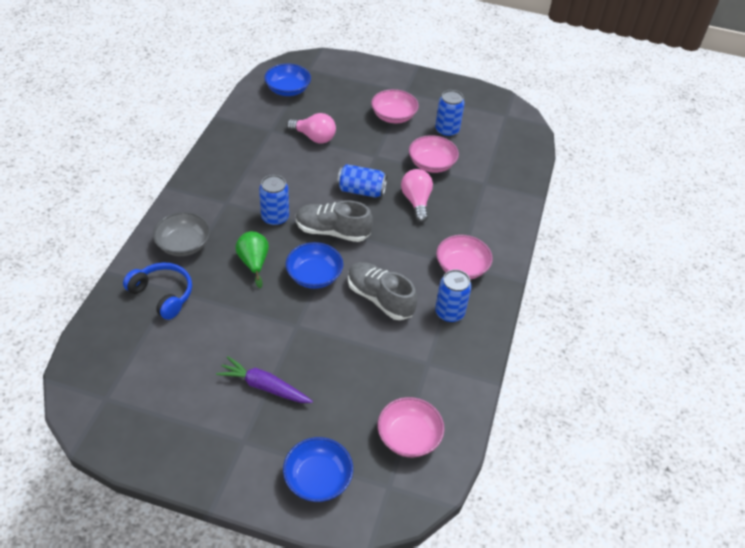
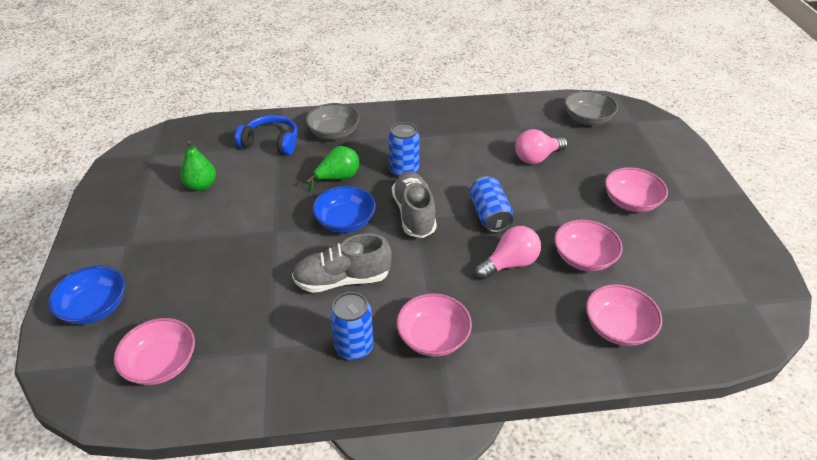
camera: 70 degrees right, 5 degrees down
blue headphones [123,262,192,320] -> blue headphones turned 90 degrees counterclockwise [235,115,298,155]
purple carrot [216,356,313,403] -> none
blue bowl [264,64,311,96] -> grey bowl [565,90,618,125]
pink light bulb [287,113,336,144] -> pink light bulb turned 60 degrees clockwise [515,129,568,164]
grey shoe [348,262,417,320] -> grey shoe turned 120 degrees counterclockwise [292,233,392,293]
blue can [435,90,465,137] -> none
none -> green pear [180,141,216,191]
none -> pink bowl [586,284,662,346]

